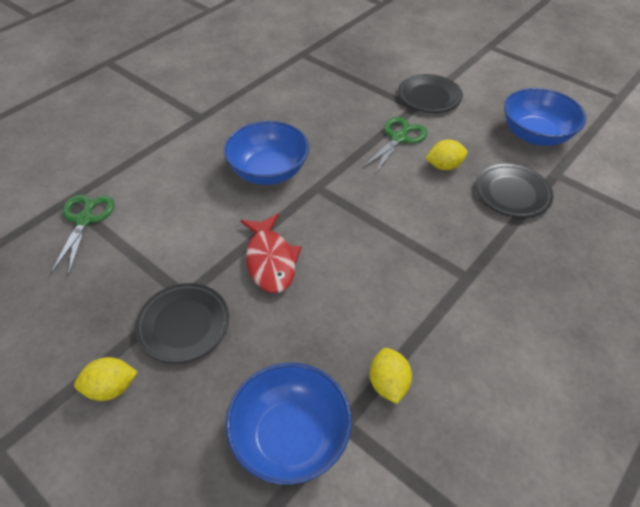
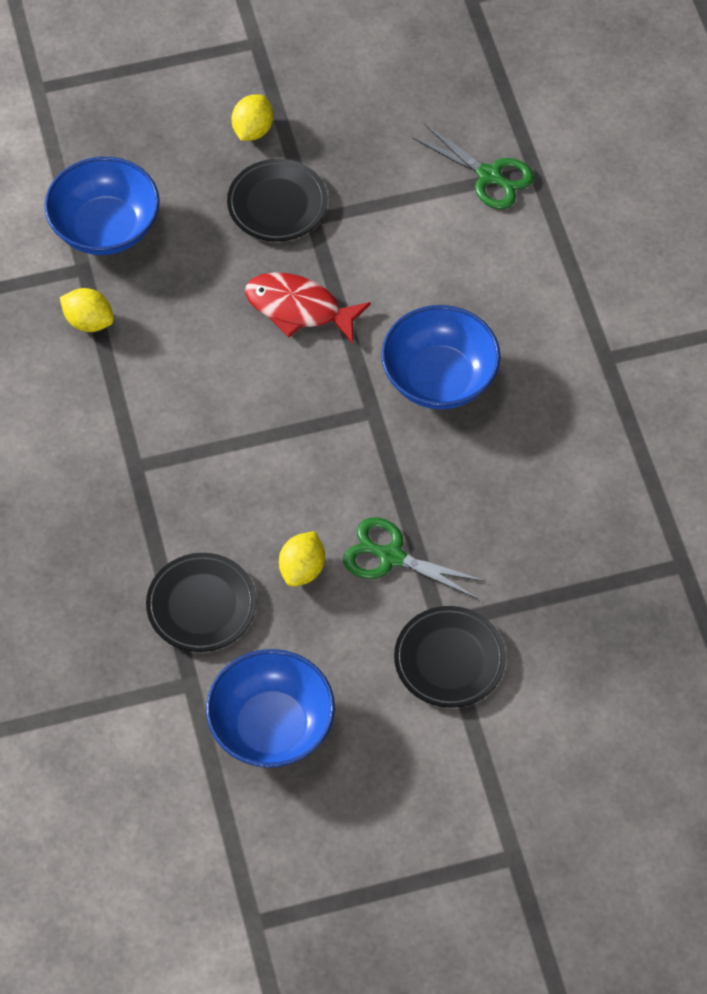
camera: 125 degrees right, 10 degrees up
green scissors [362,117,427,174] -> green scissors turned 135 degrees clockwise [343,517,486,599]

